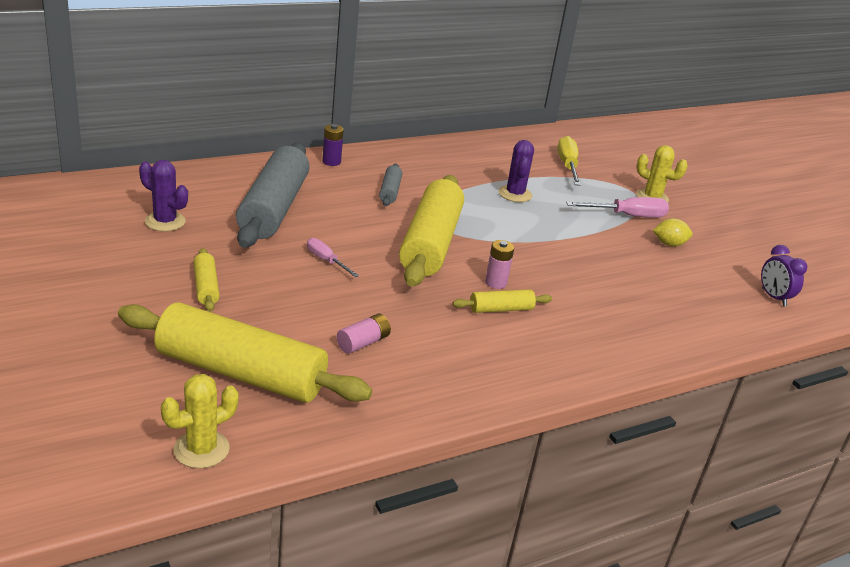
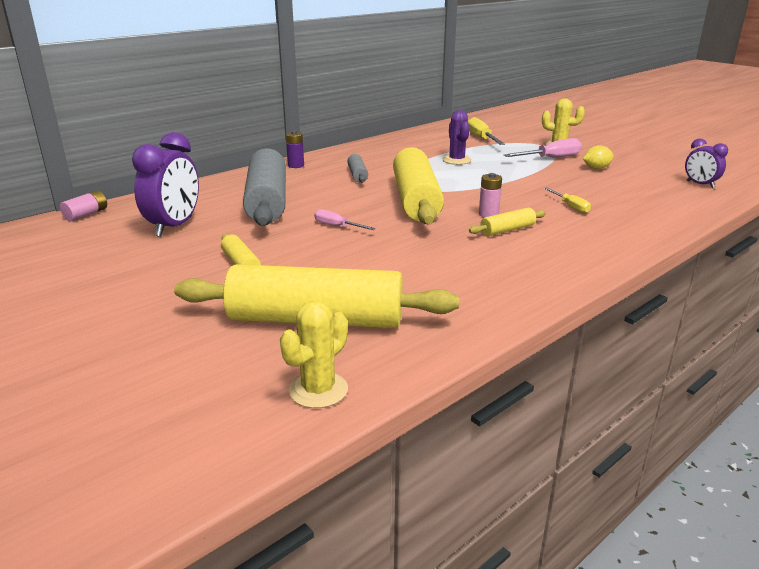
camera: 10 degrees left, 5 degrees down
purple cactus [139,160,188,231] -> purple clock [132,132,199,237]
pink battery [337,314,391,354] -> pink battery moved to [60,190,107,221]
none -> yellow screwdriver [544,187,591,213]

